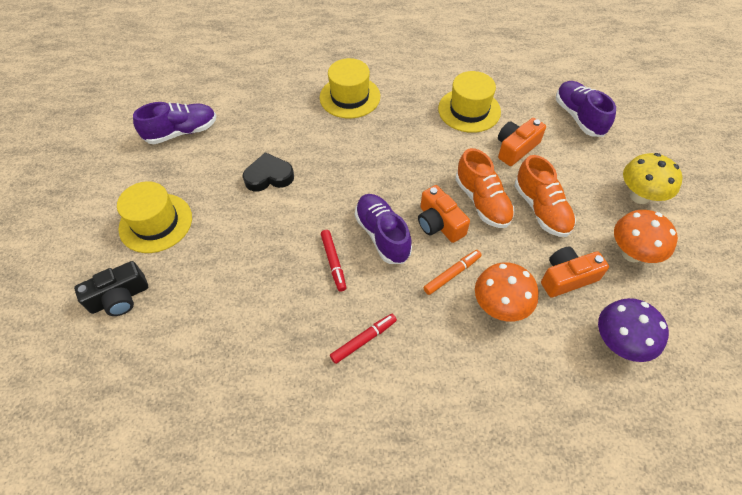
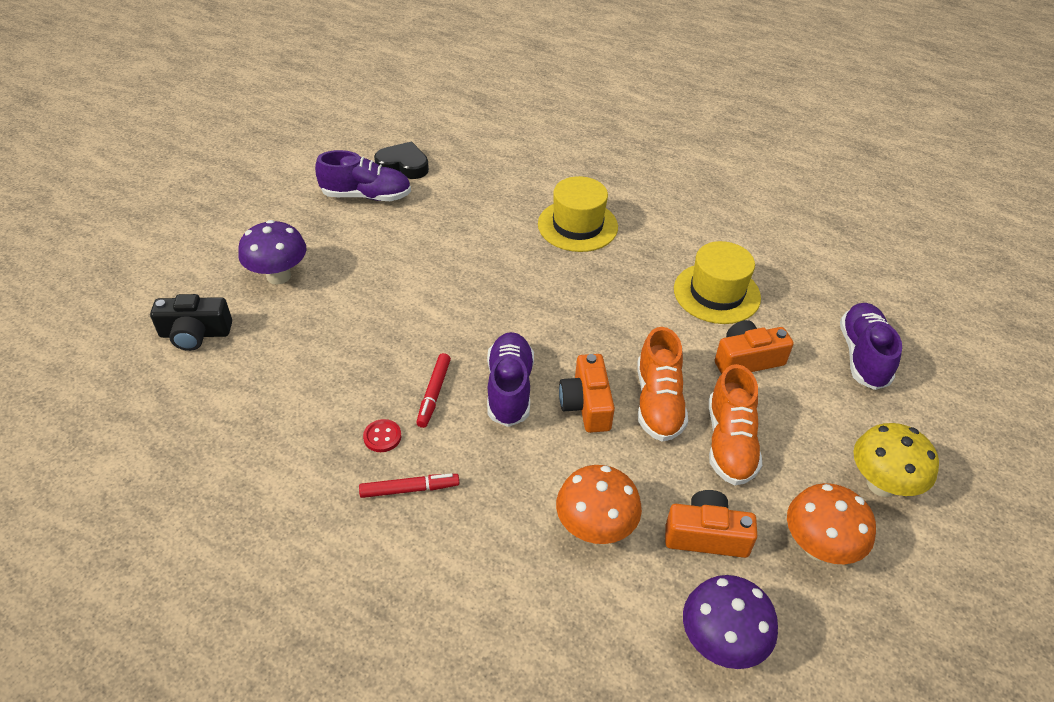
camera: 25 degrees right, 10 degrees down
yellow hat [117,181,192,253] -> purple mushroom [238,220,307,284]
black heart [242,152,294,191] -> black heart moved to [374,142,429,179]
orange marker [423,250,482,295] -> none
none -> red button [363,419,401,452]

